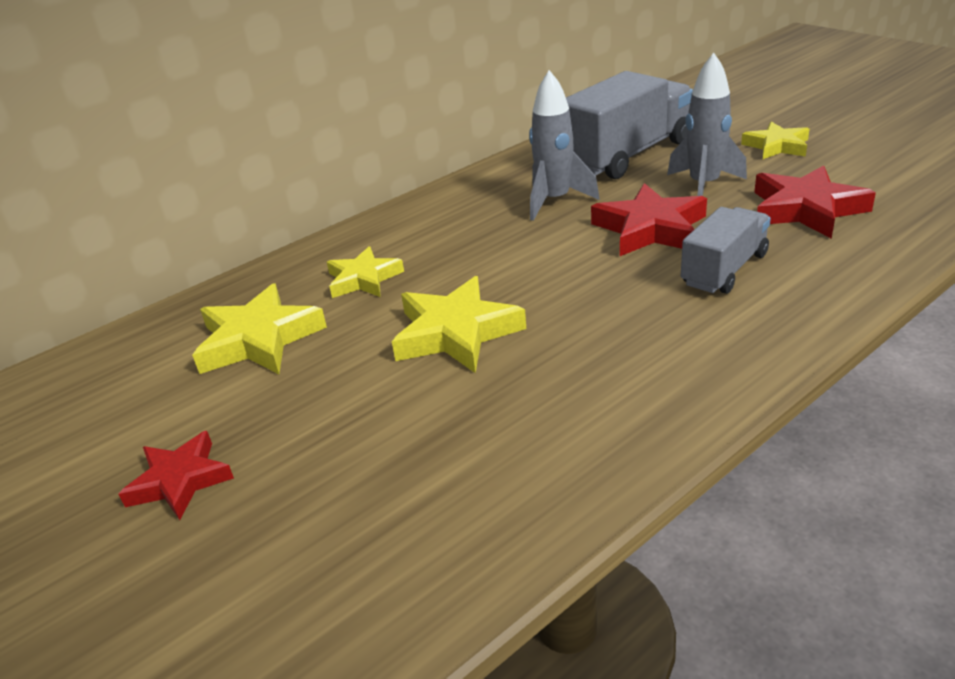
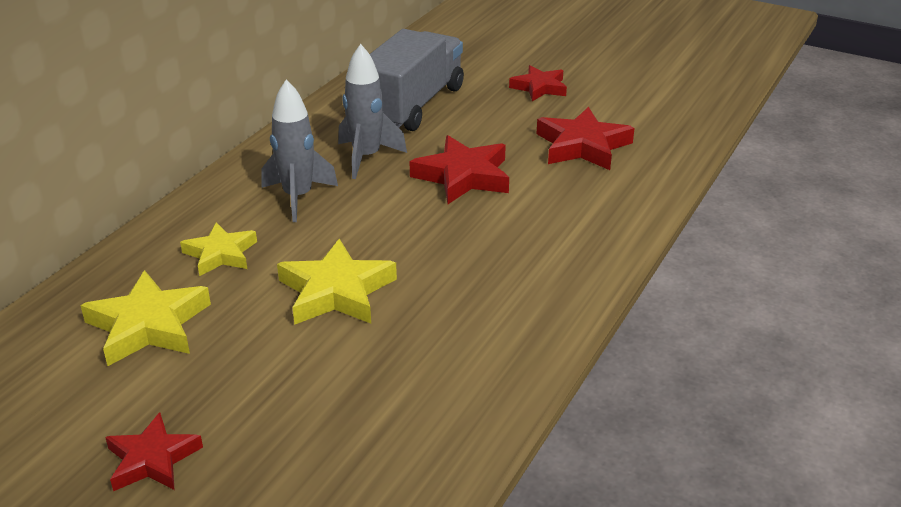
camera: 25 degrees left, 0 degrees up
grey rocket [667,53,747,196] -> grey rocket moved to [262,79,338,222]
grey truck [681,207,771,294] -> none
yellow star [741,122,810,159] -> red star [509,65,567,101]

